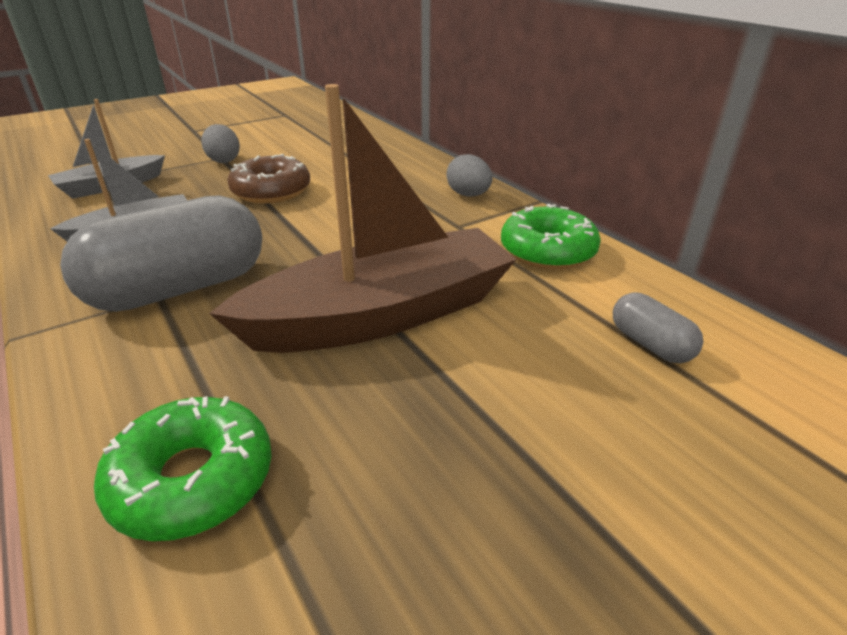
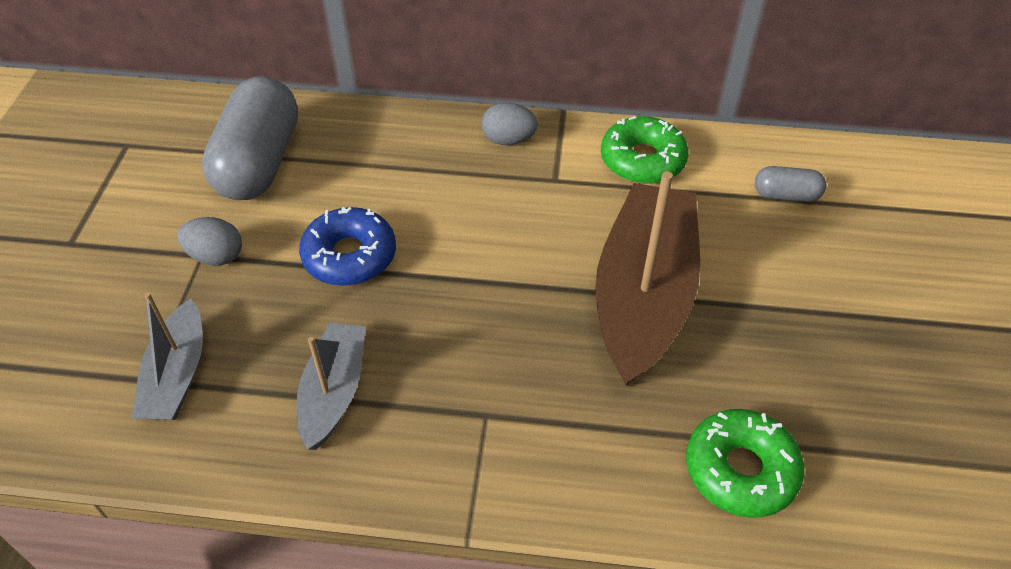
camera: 50 degrees left, 15 degrees up
grey capsule [60,195,262,312] -> grey capsule moved to [202,76,298,200]
brown donut [227,154,310,204] -> blue donut [299,207,396,286]

